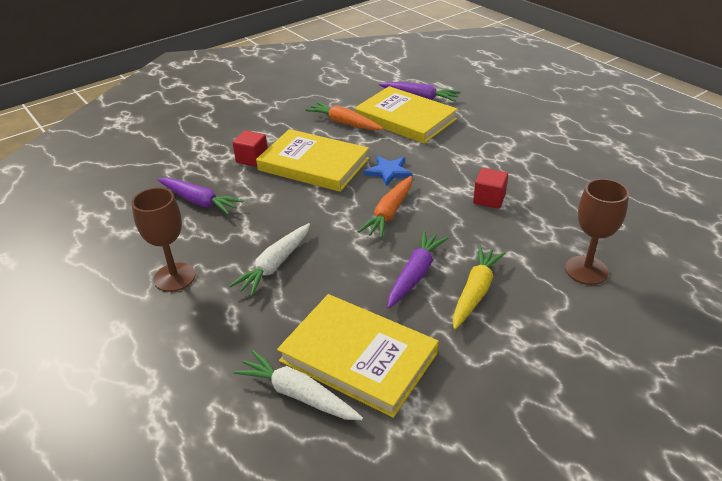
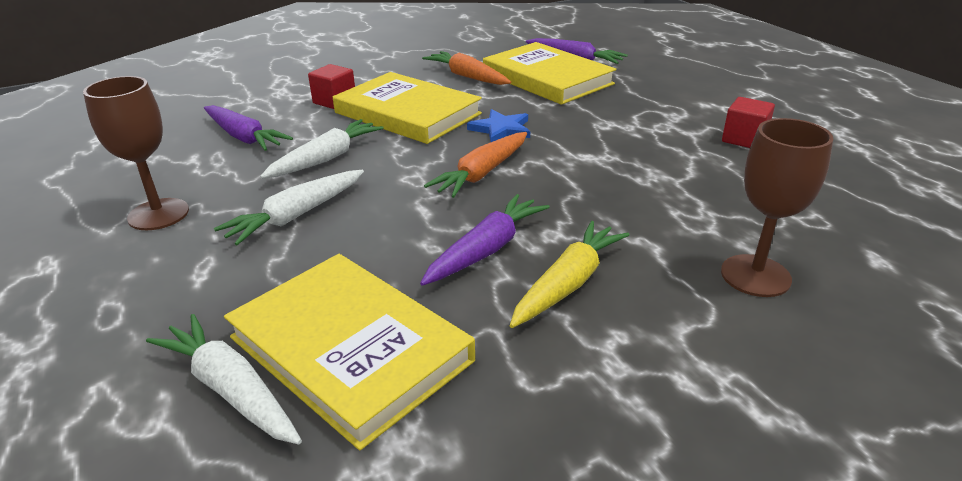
camera: 10 degrees right, 5 degrees down
red cube [473,168,508,209] -> red cube moved to [722,97,775,148]
none -> white carrot [260,119,383,179]

